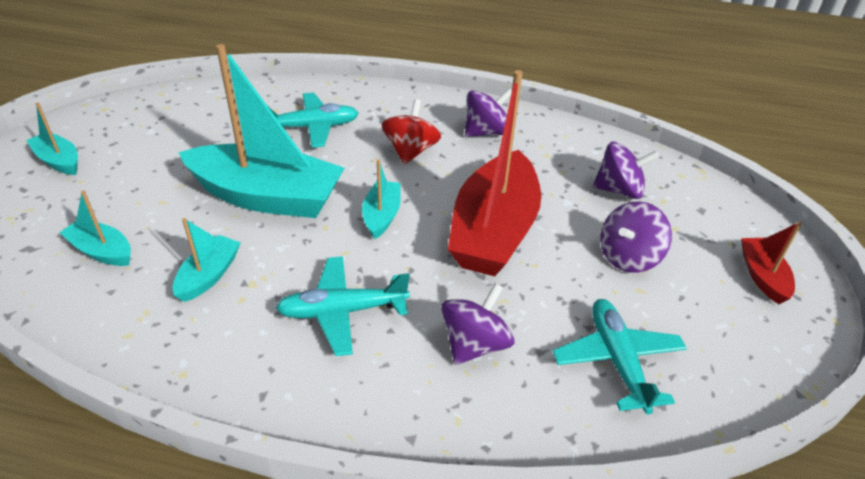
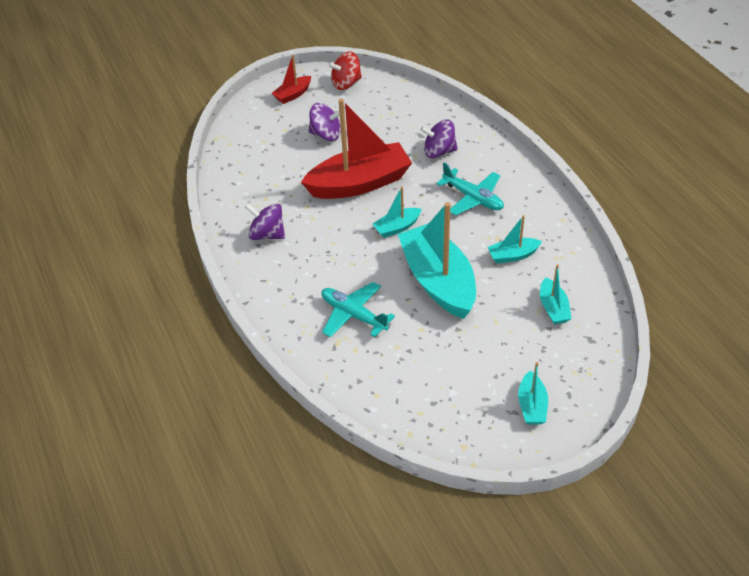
camera: 125 degrees left, 5 degrees up
red spinning top [381,99,441,165] -> red spinning top moved to [328,52,362,90]
turquoise plane [552,299,687,415] -> none
purple spinning top [593,142,659,199] -> none

